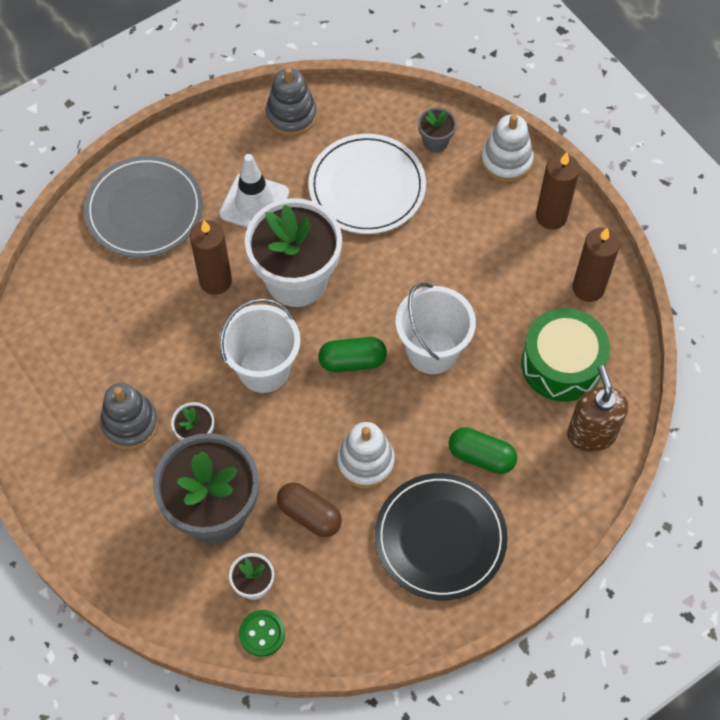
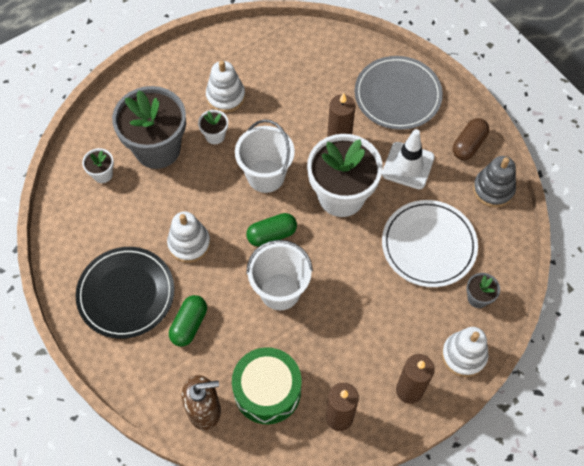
camera: 90 degrees right, 0 degrees up
grey stacking toy [100,383,159,449] -> white stacking toy [206,60,245,113]
green button [239,610,285,657] -> none
brown capsule [277,482,342,537] -> brown capsule moved to [453,118,489,160]
green capsule [318,337,387,372] -> green capsule turned 75 degrees clockwise [246,213,297,247]

